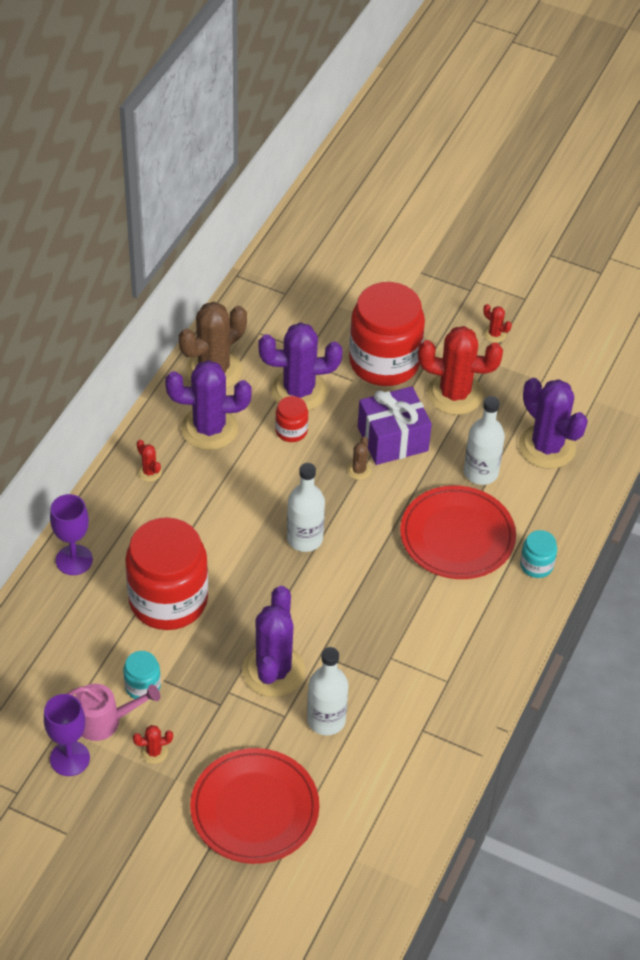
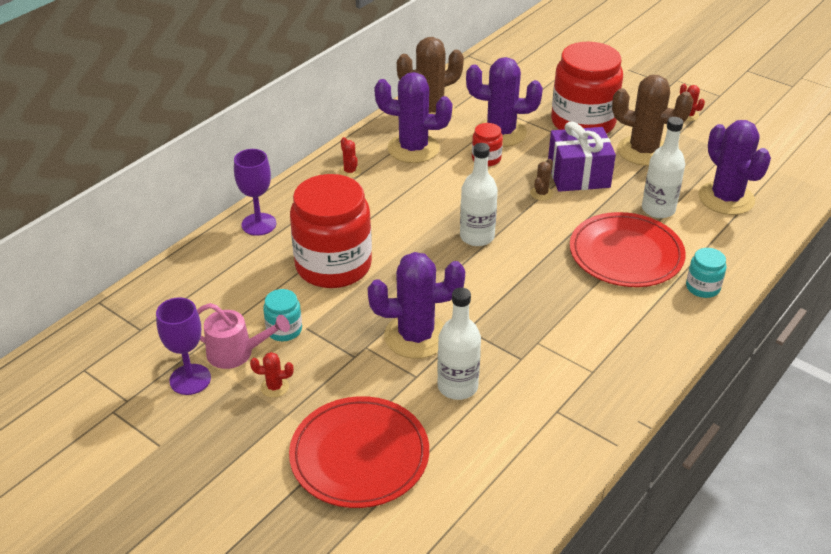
camera: 15 degrees right, 10 degrees down
purple cactus [242,586,305,697] -> purple cactus turned 60 degrees clockwise [368,252,465,359]
red cactus [418,326,503,415] -> brown cactus [612,75,694,166]

